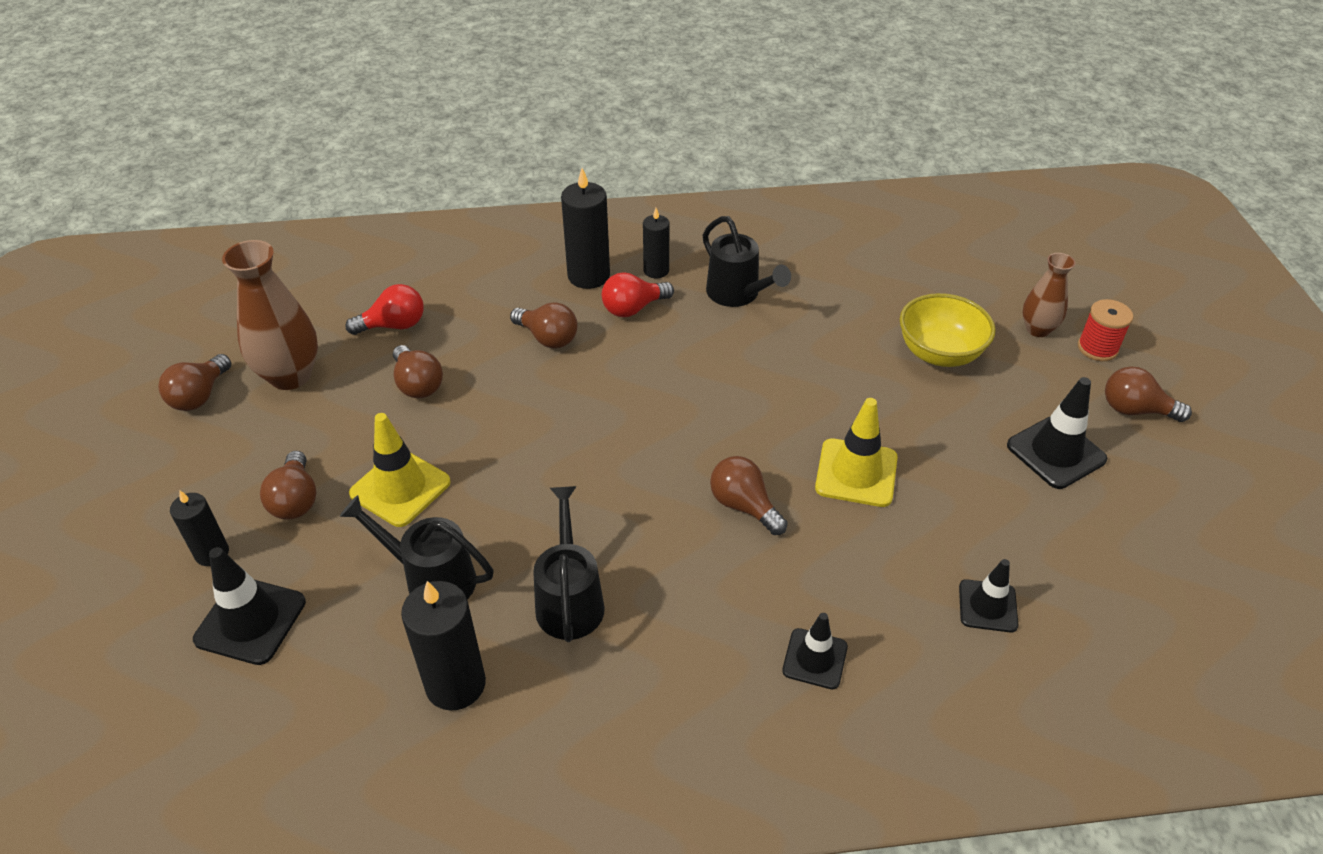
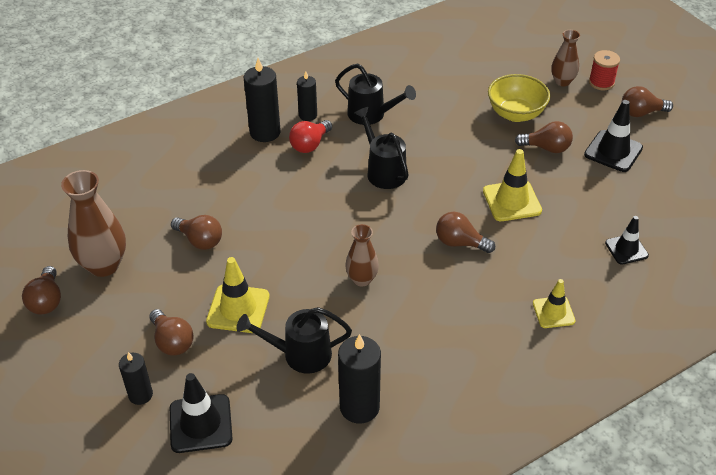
camera: 25 degrees left, 0 degrees up
red light bulb [345,284,424,335] -> none
brown light bulb [510,303,577,349] -> brown light bulb moved to [515,121,573,153]
black watering can [533,486,605,642] -> black watering can moved to [354,107,409,189]
black traffic cone [782,613,848,689] -> yellow traffic cone [533,279,575,328]
none -> brown vase [345,224,379,286]

